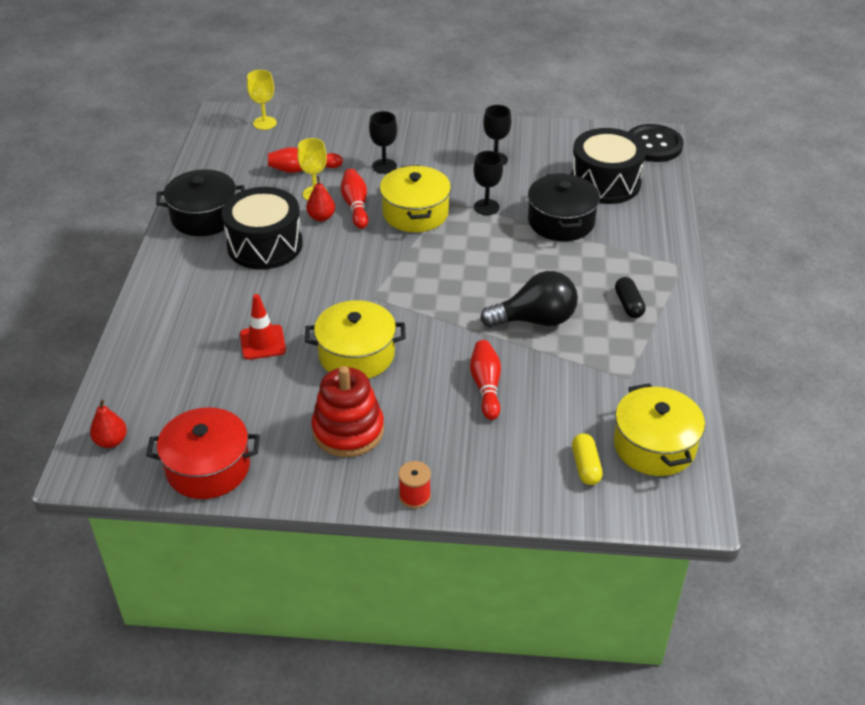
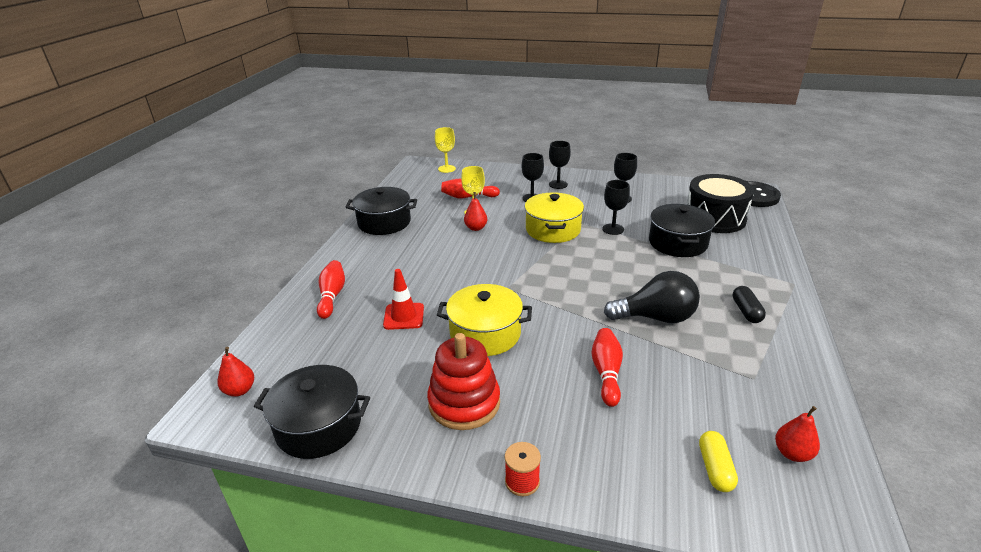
camera: 10 degrees right, 10 degrees down
red pot [146,407,260,499] -> black pot [254,365,370,459]
black drum [222,187,303,269] -> none
red bowling pin [341,169,369,229] -> red bowling pin moved to [317,260,345,319]
yellow pot [614,383,705,476] -> red pear [775,406,820,462]
none -> black goblet [549,141,571,189]

